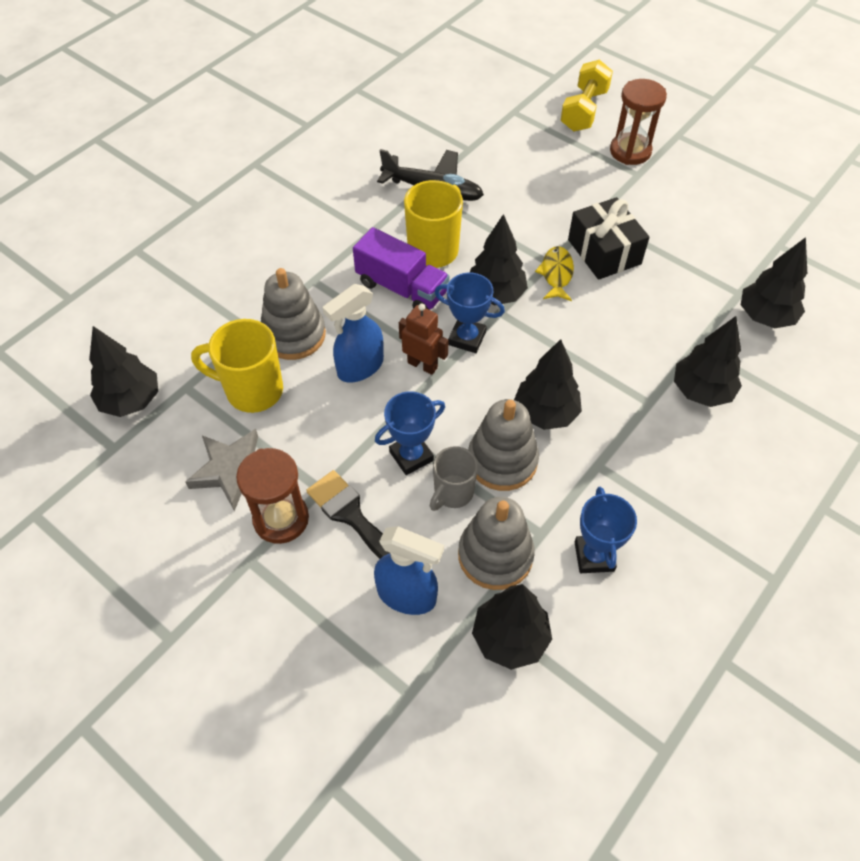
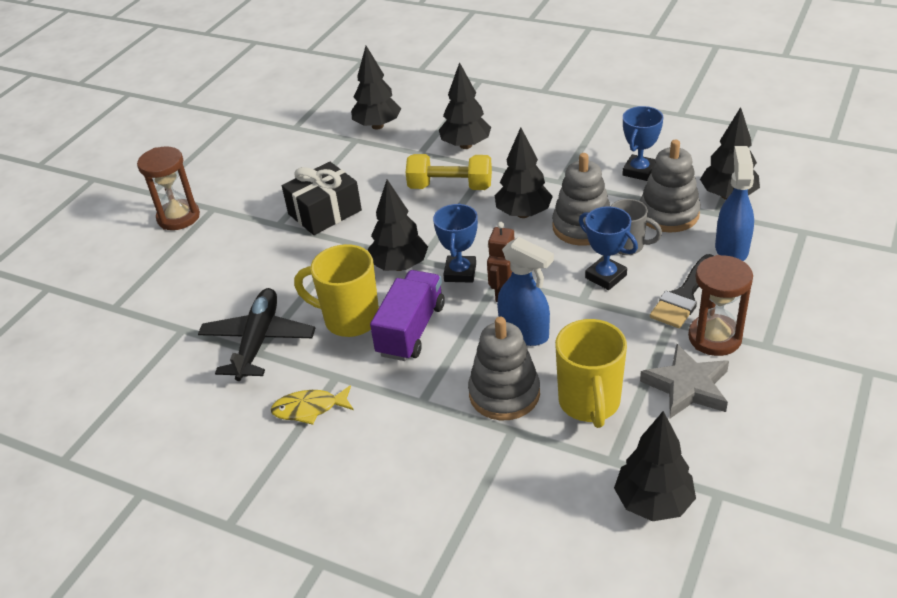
camera: 100 degrees left, 15 degrees down
yellow fish [535,246,574,301] -> yellow fish moved to [271,385,354,425]
yellow dumbbell [561,60,613,132] -> yellow dumbbell moved to [406,154,492,190]
blue trophy [575,487,637,573] -> blue trophy turned 45 degrees counterclockwise [622,106,663,181]

